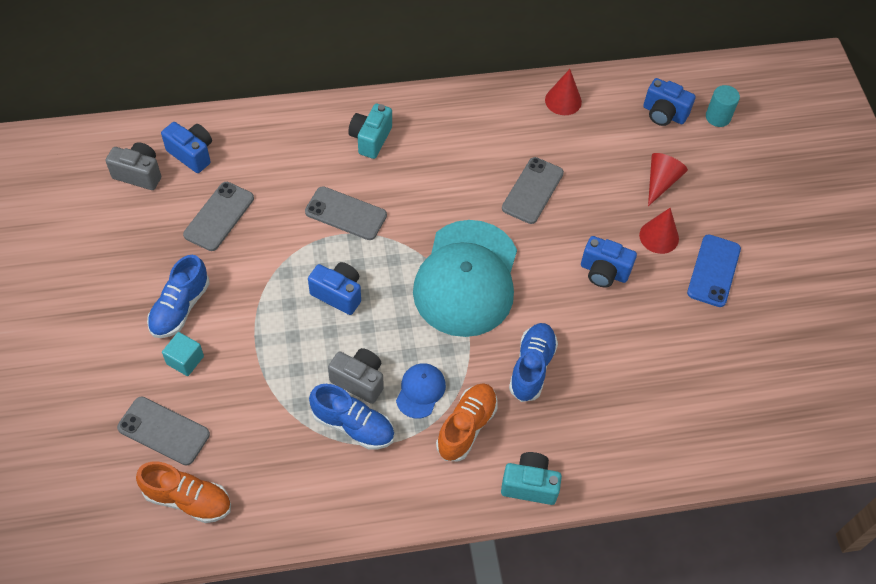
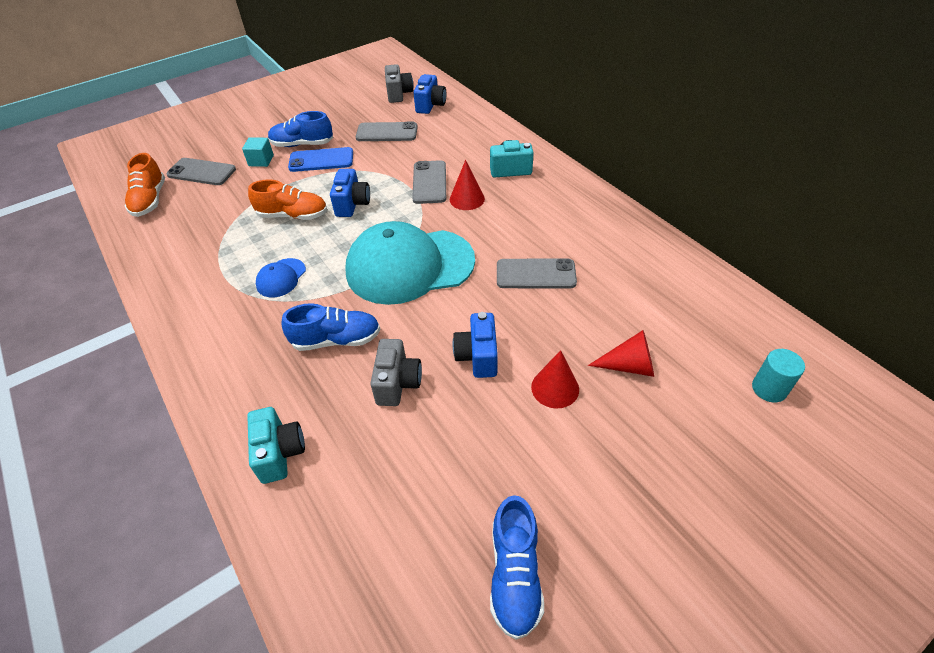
camera: 70 degrees right, 10 degrees down
grey phone [117,396,210,465] -> grey phone turned 75 degrees counterclockwise [166,158,236,185]
blue shoe [309,384,394,450] -> blue shoe moved to [490,495,544,640]
grey camera [328,348,384,404] -> grey camera moved to [370,339,422,406]
blue cap [396,363,446,418] -> blue cap turned 120 degrees clockwise [256,258,306,297]
orange shoe [436,383,498,462] -> orange shoe moved to [248,179,327,220]
turquoise camera [501,452,562,505] -> turquoise camera moved to [247,407,305,484]
red cone [545,69,582,115] -> red cone moved to [450,160,485,210]
blue camera [643,78,696,126] -> none
blue phone [687,234,741,307] -> blue phone moved to [288,147,353,172]

